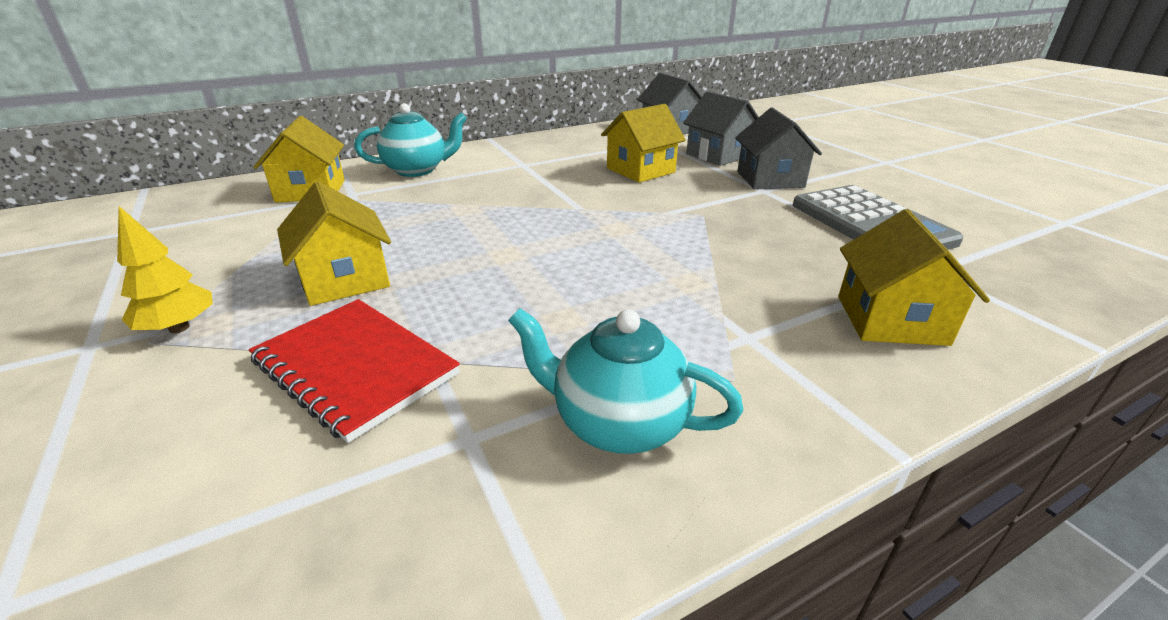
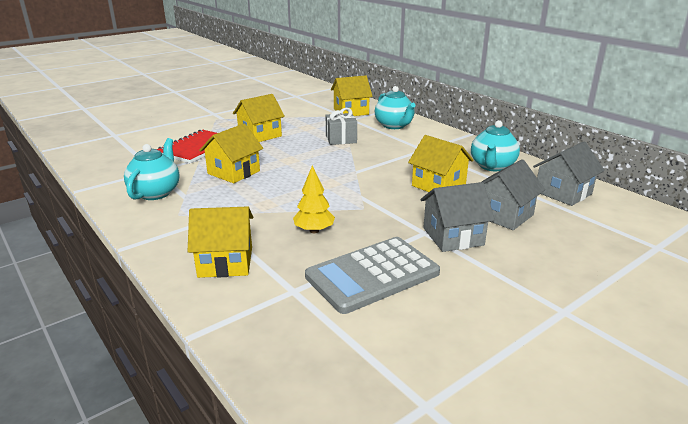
camera: 80 degrees right, 5 degrees down
yellow tree [117,206,213,333] -> yellow tree moved to [293,165,335,233]
none -> yellow house [199,124,263,183]
none -> grey gift [326,108,357,145]
none -> turquoise teapot [471,120,520,171]

